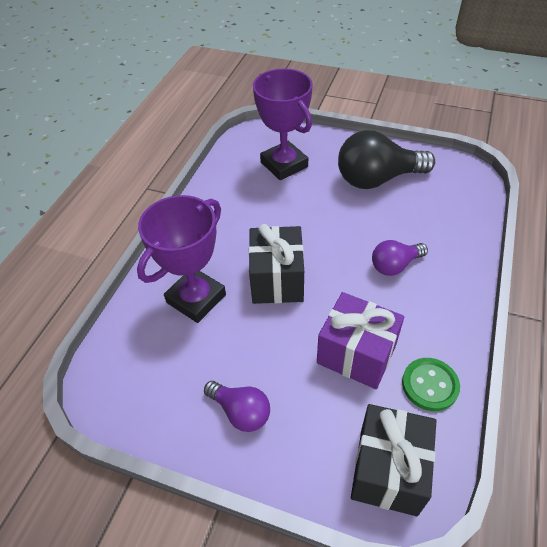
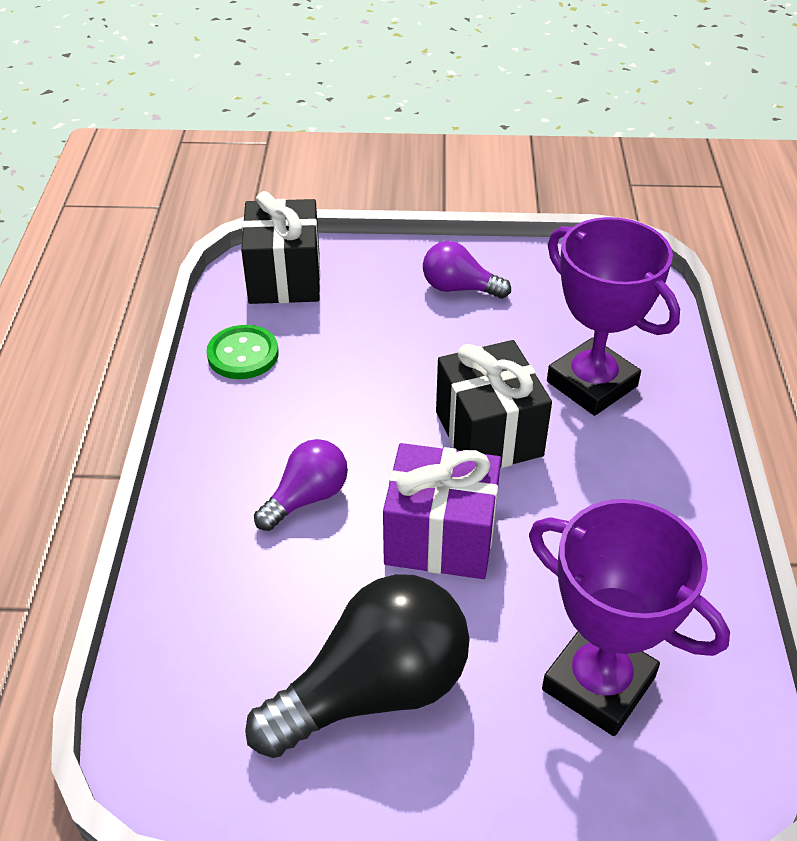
camera: 160 degrees right, 5 degrees down
purple trophy [137,195,226,323] -> purple trophy turned 60 degrees counterclockwise [547,217,680,416]
purple gift [317,292,404,389] -> purple gift moved to [383,443,501,579]

